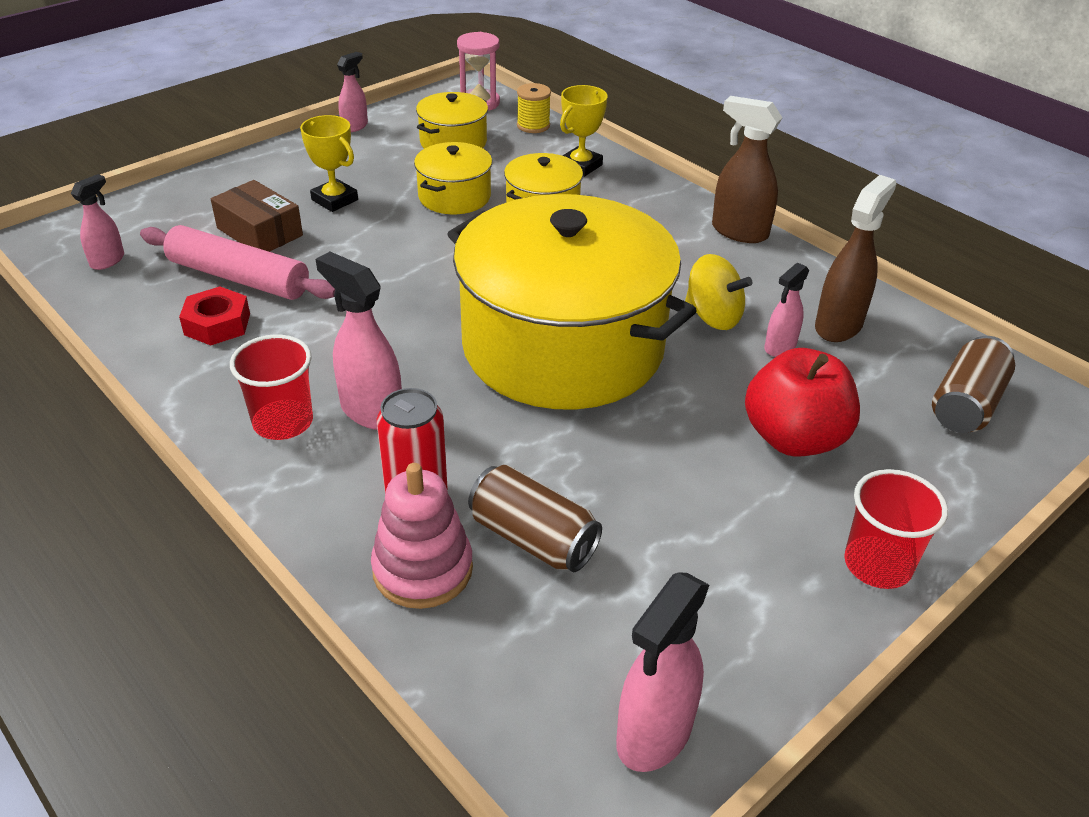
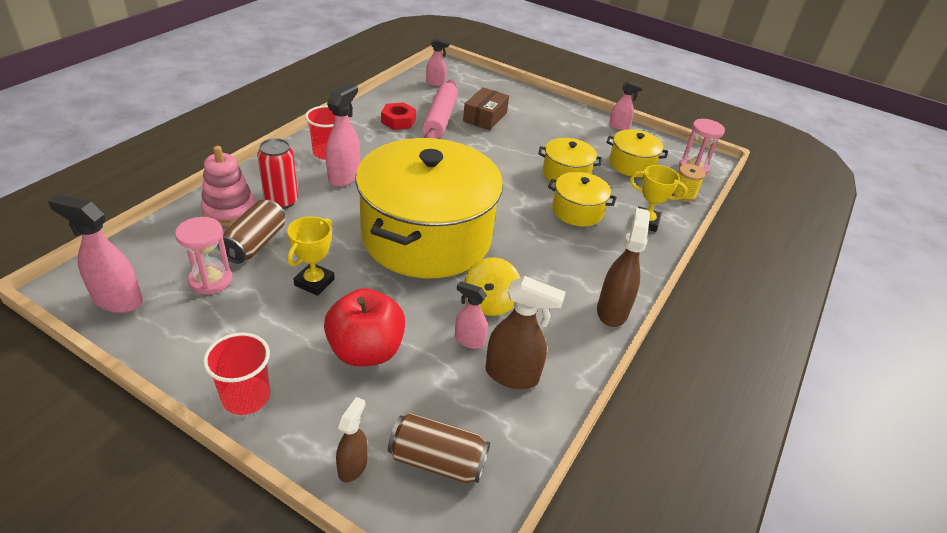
camera: 70 degrees right, 0 degrees up
yellow trophy [300,115,358,212] -> yellow trophy moved to [287,216,335,296]
none -> pink hourglass [175,217,232,295]
none -> brown spray bottle [336,397,368,482]

